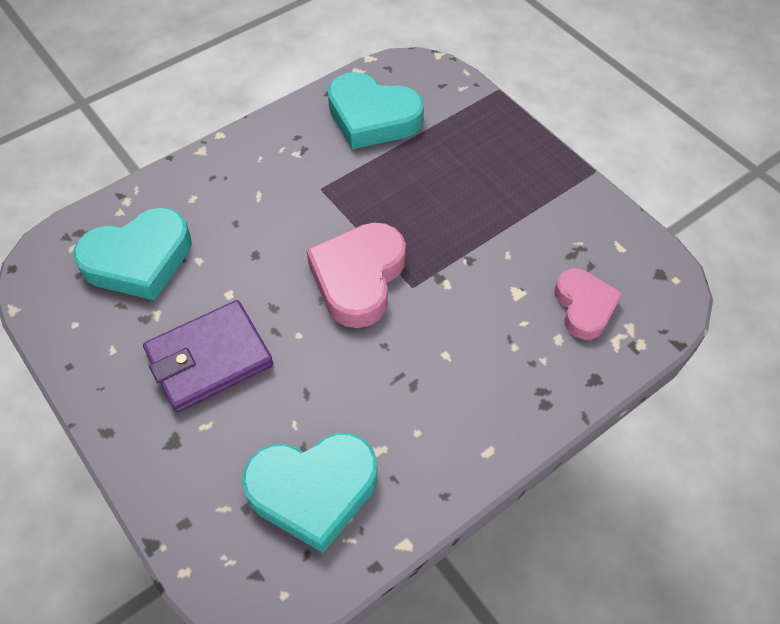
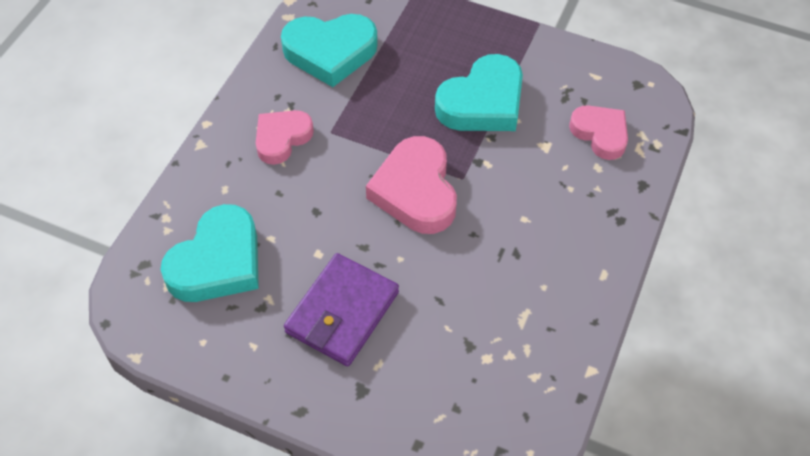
camera: 30 degrees left, 0 degrees up
turquoise heart [242,433,377,553] -> turquoise heart moved to [435,54,523,131]
none -> pink heart [256,110,314,165]

